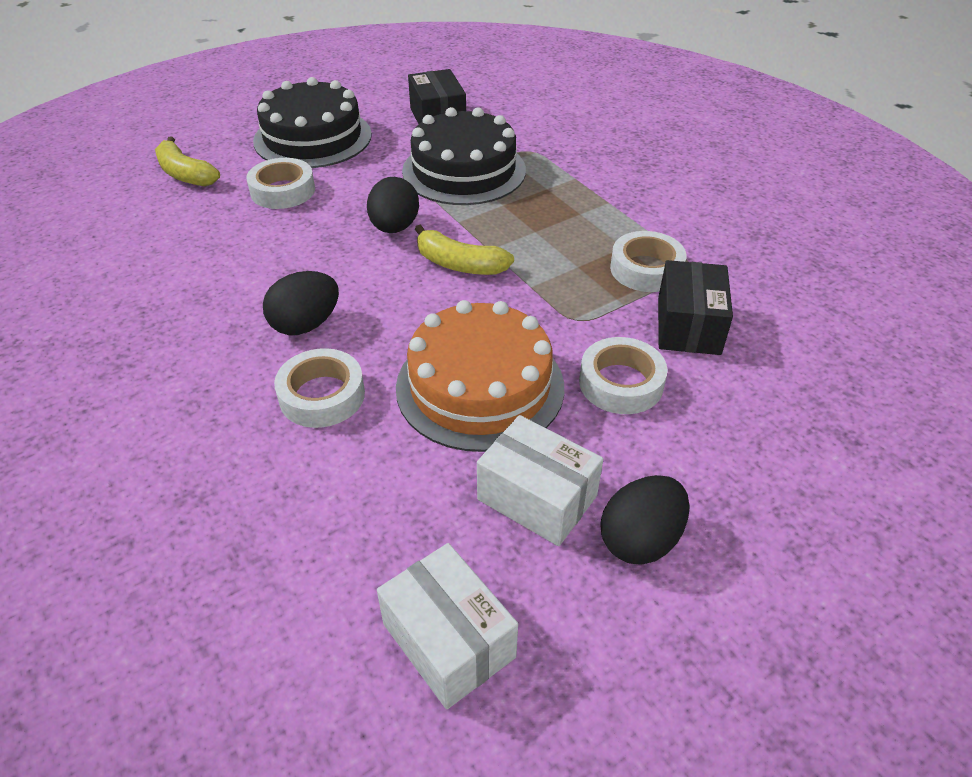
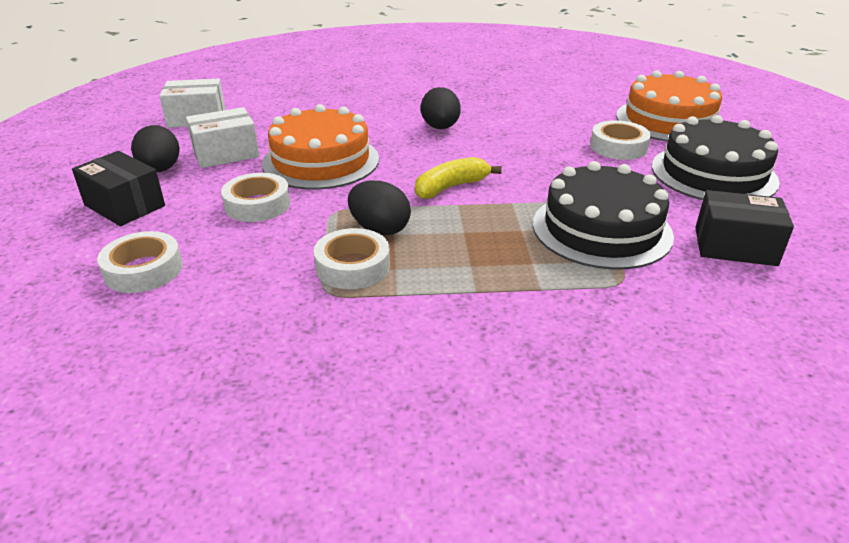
camera: 120 degrees right, 10 degrees down
yellow banana [155,137,220,187] -> orange cake [616,70,722,142]
white tape [274,348,365,428] -> white tape moved to [97,231,183,293]
black egg [367,177,419,233] -> black egg moved to [348,181,411,236]
black box [658,260,733,355] -> black box moved to [72,151,165,226]

